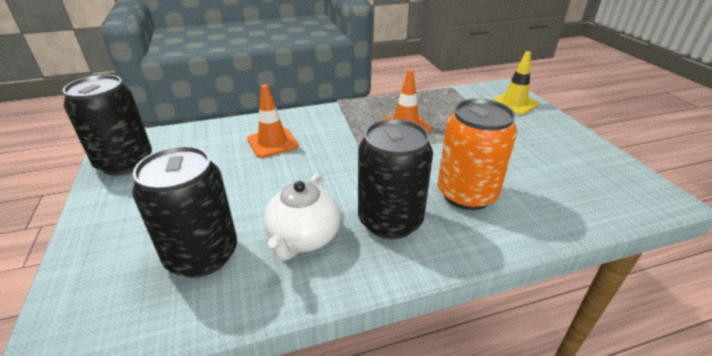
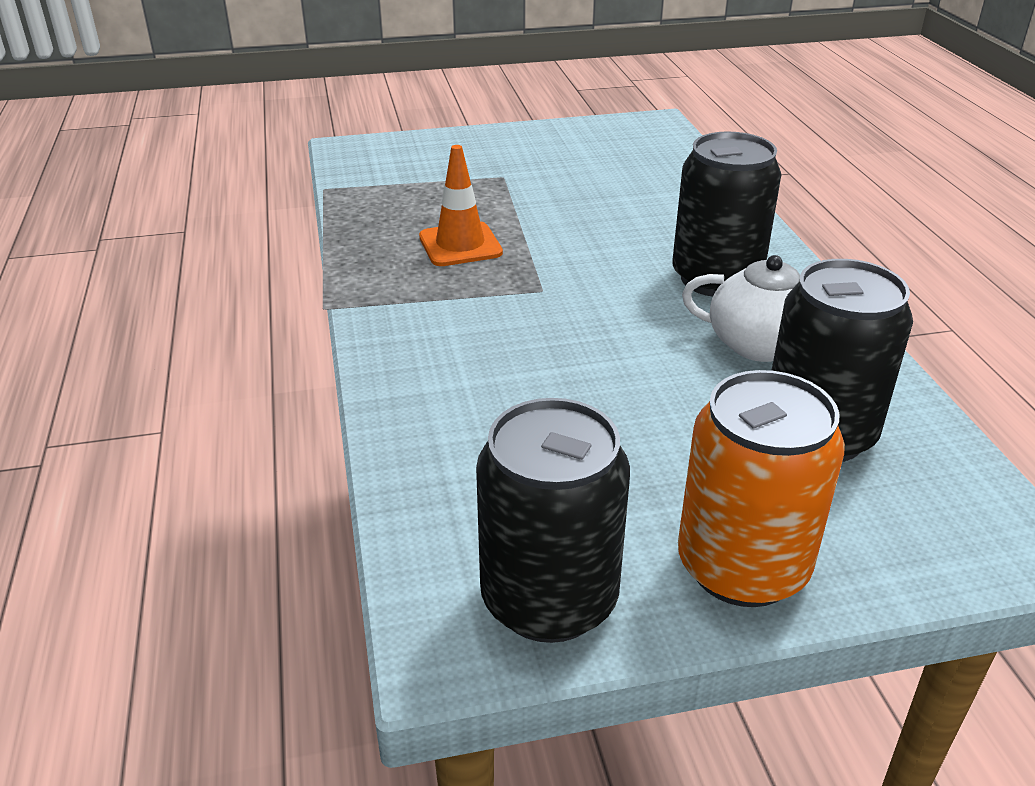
camera: 85 degrees left, 0 degrees up
orange traffic cone [247,84,299,158] -> none
orange can [438,99,517,210] -> orange can moved to [678,370,845,607]
yellow traffic cone [493,51,539,115] -> none

